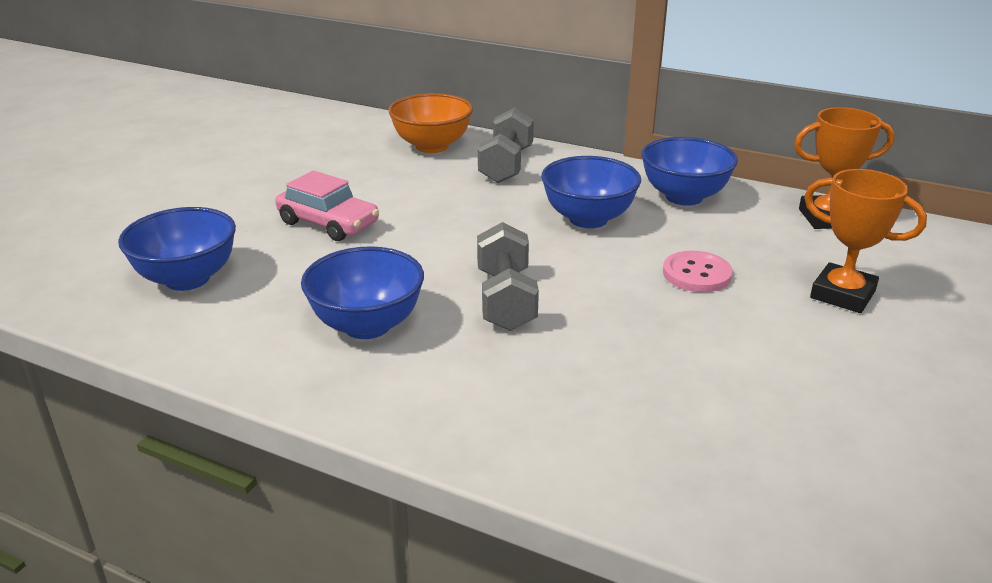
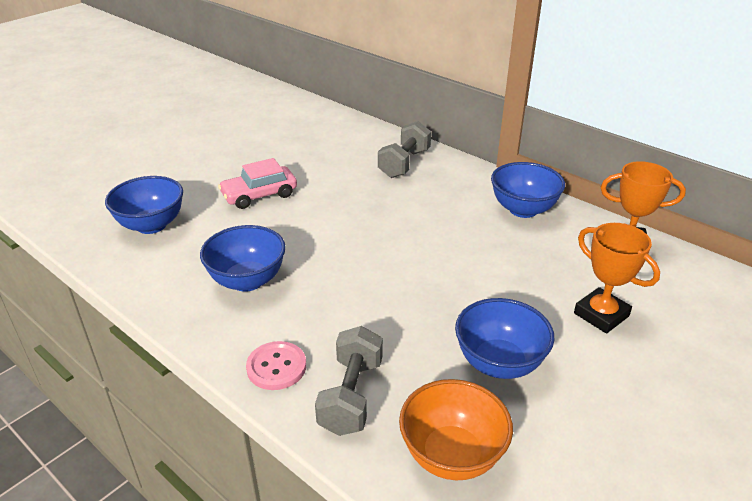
camera: 15 degrees right, 5 degrees up
pink car [275,170,379,241] -> pink car turned 105 degrees clockwise [218,158,297,209]
orange bowl [388,93,473,153] -> orange bowl moved to [399,379,513,480]
grey dumbbell [477,222,539,331] -> grey dumbbell moved to [315,326,383,436]
blue bowl [541,156,641,228] -> blue bowl moved to [455,298,554,379]
pink button [663,251,733,292] -> pink button moved to [246,341,306,390]

